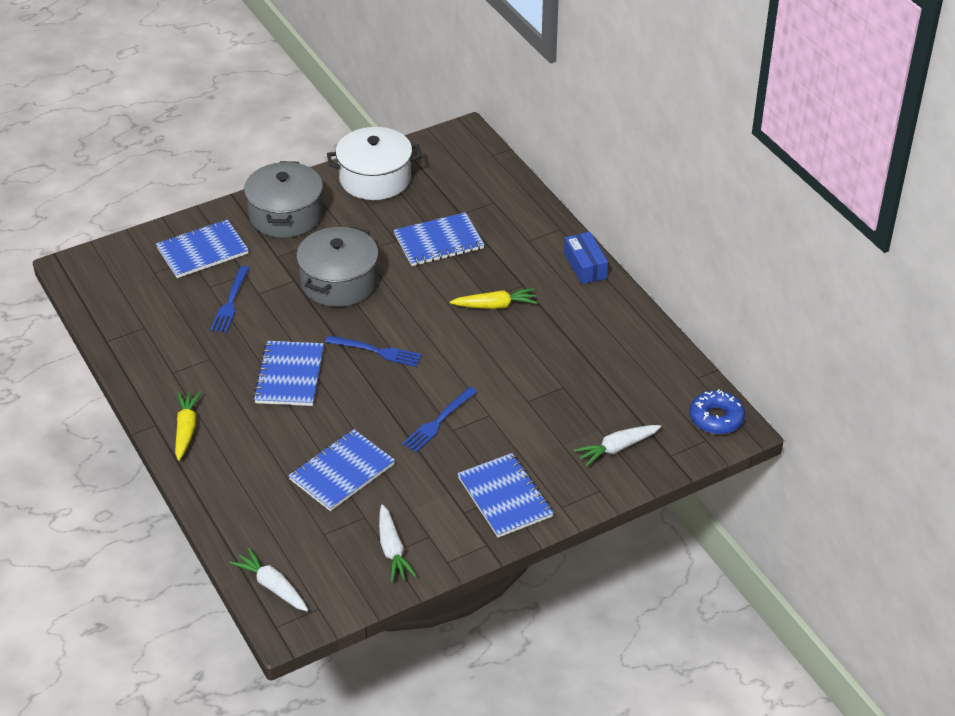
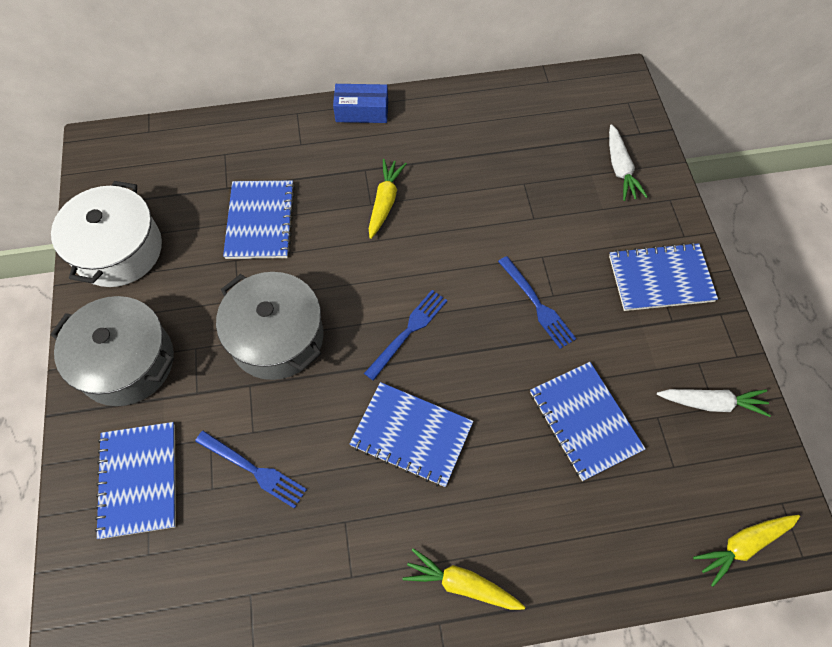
camera: 70 degrees left, 20 degrees up
white carrot [230,548,308,611] -> yellow carrot [693,515,800,587]
blue donut [690,389,745,434] -> none

